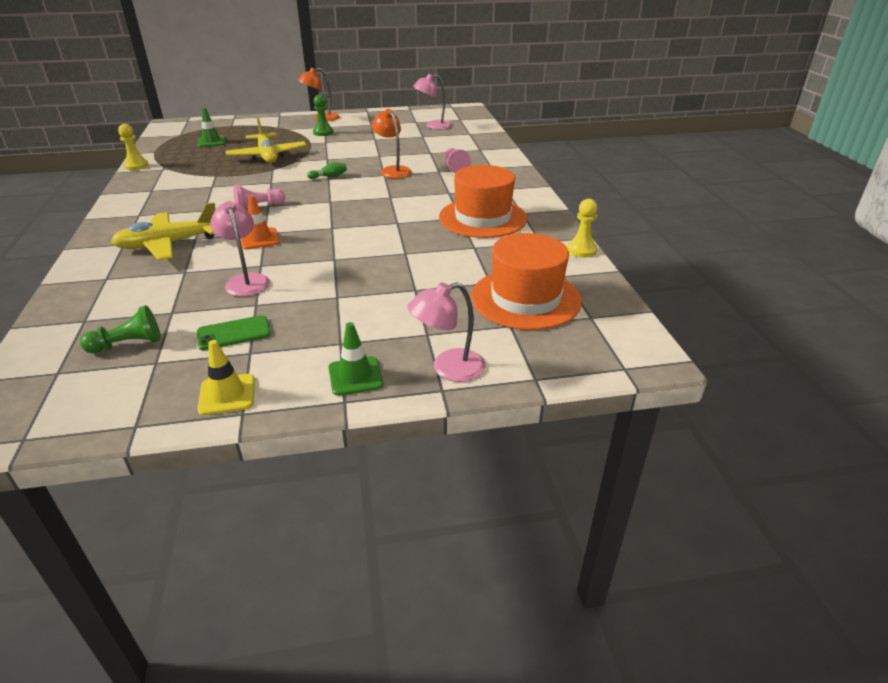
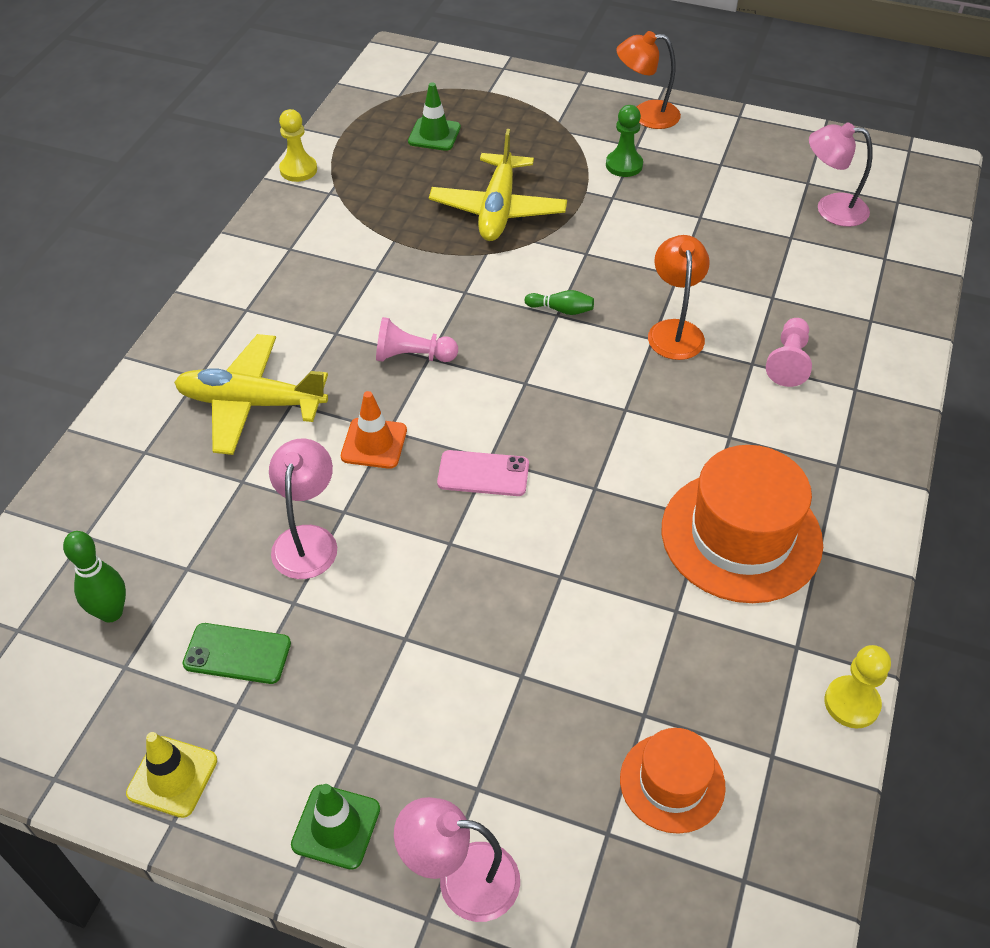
camera: 30 degrees right, 15 degrees up
green pawn [80,305,161,353] -> green bowling pin [63,531,126,623]
orange hat [471,233,582,330] -> orange hat [620,728,726,834], size x0.56
none -> pink phone [437,450,529,496]

